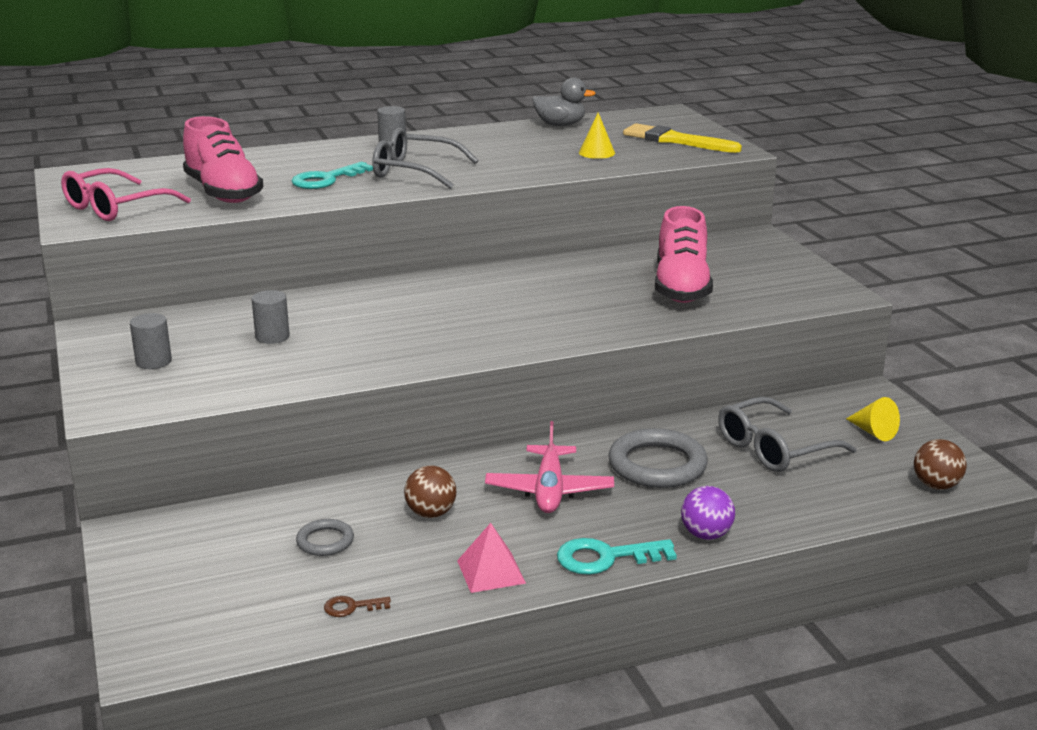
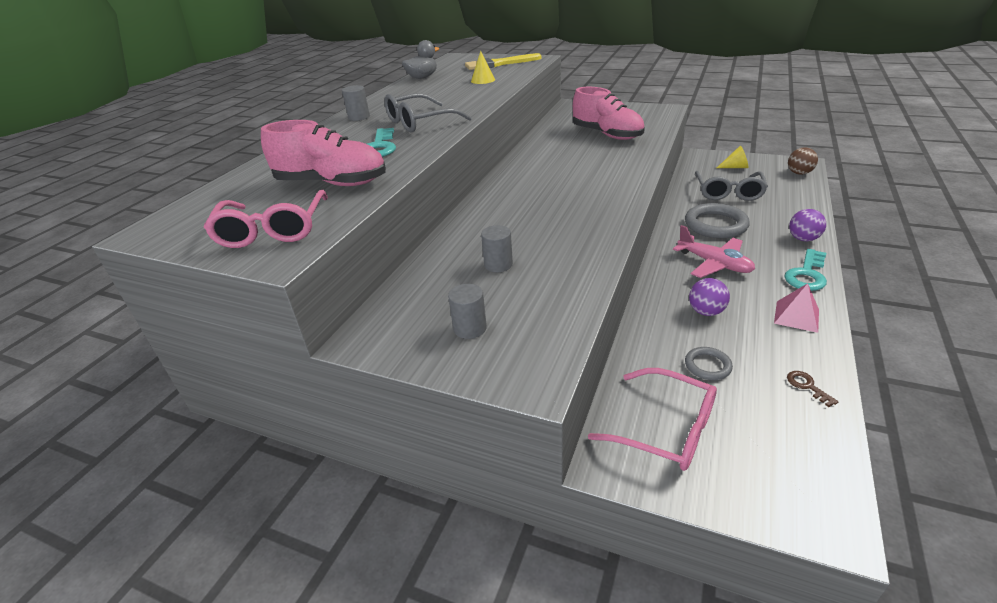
camera: 45 degrees left, 10 degrees up
brown key [324,596,391,617] -> brown key turned 120 degrees clockwise [787,371,838,407]
brown ball [404,465,456,518] -> purple ball [689,278,730,316]
none -> pink glasses [588,368,717,471]

